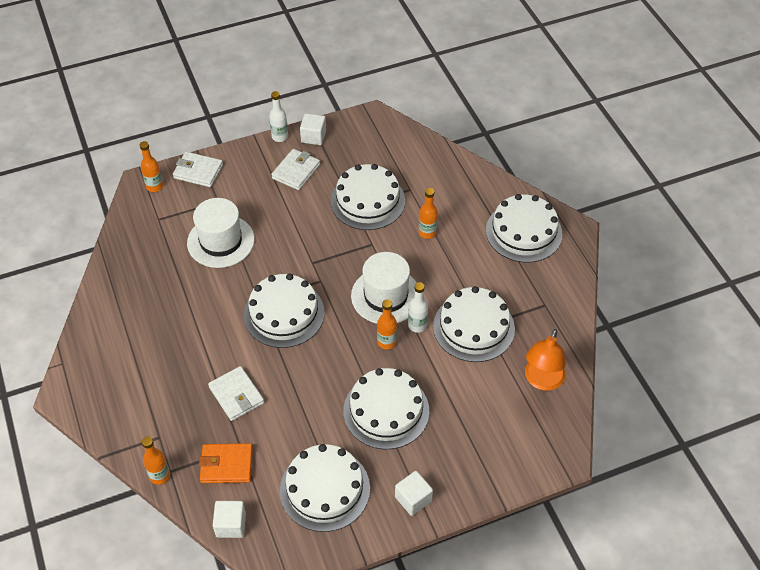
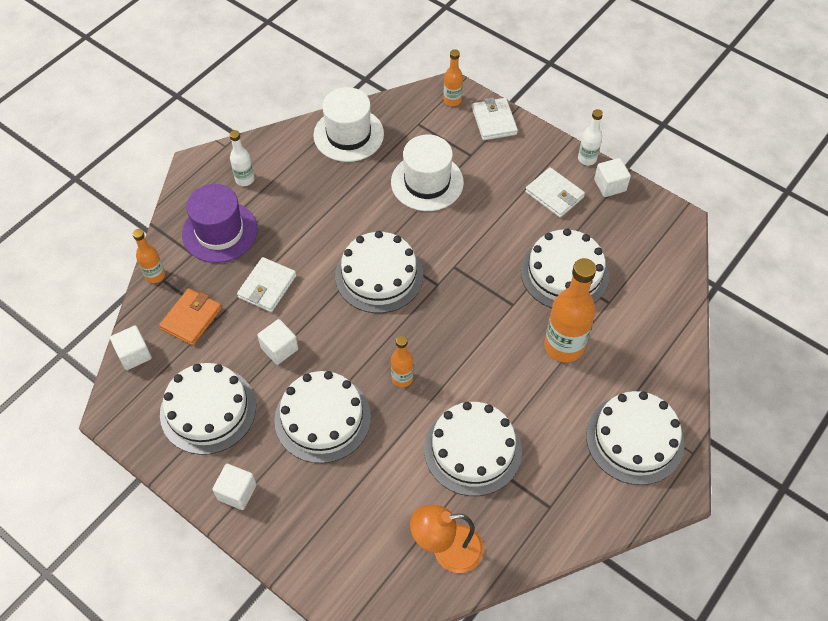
camera: 60 degrees right, 5 degrees up
orange wallet [199,443,253,483] -> orange wallet turned 60 degrees clockwise [159,288,222,346]
white wallet [271,149,320,190] -> white wallet turned 45 degrees clockwise [525,167,585,218]
white hat [351,252,417,324] -> white hat moved to [314,87,384,162]
white bottle [408,282,428,333] -> white bottle moved to [229,130,254,186]
orange bottle [419,188,438,239] -> orange bottle [544,258,596,363], size x1.88
none -> purple hat [182,184,258,263]
none -> white cube [257,319,298,365]

